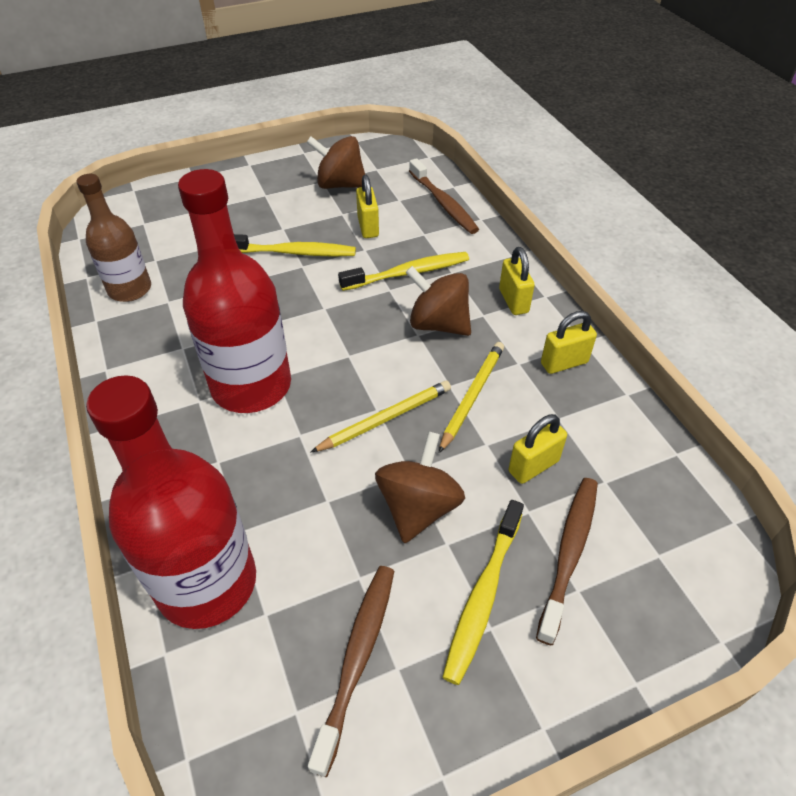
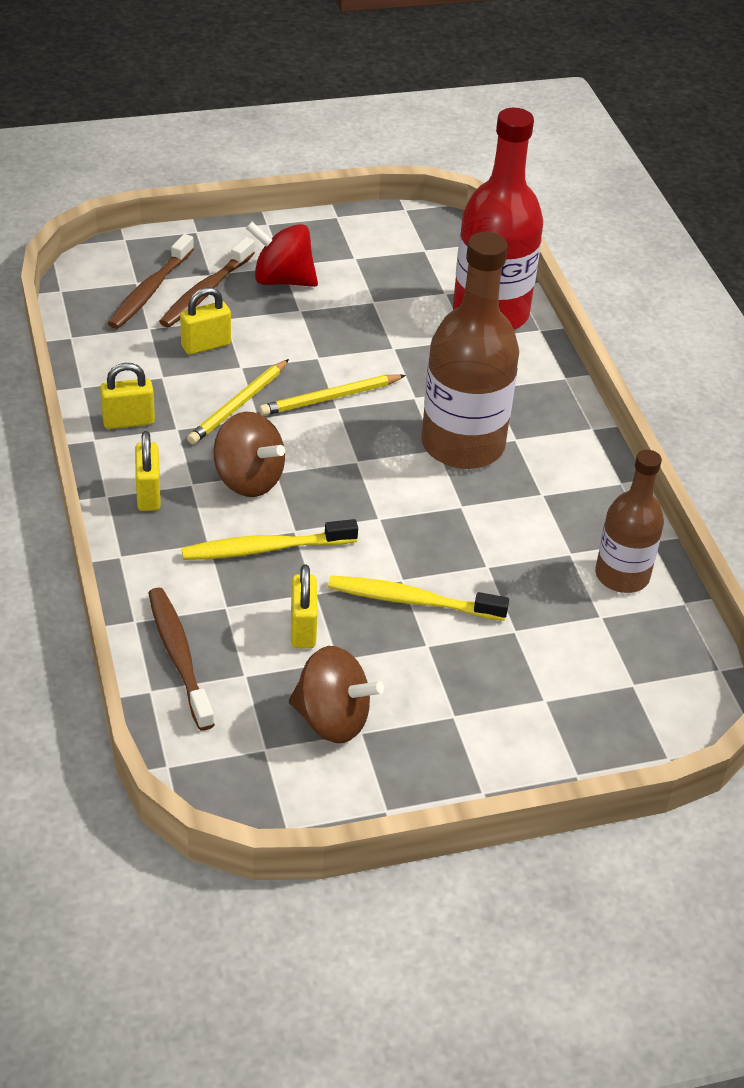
camera: 175 degrees left, 5 degrees down
red bottle [178,169,291,413] -> brown bottle [421,232,519,469]
brown toothbrush [308,566,394,777] -> brown toothbrush moved to [108,234,194,329]
brown spinning top [375,432,465,543] -> none
yellow toothbrush [442,500,524,685] -> red spinning top [246,221,318,287]

